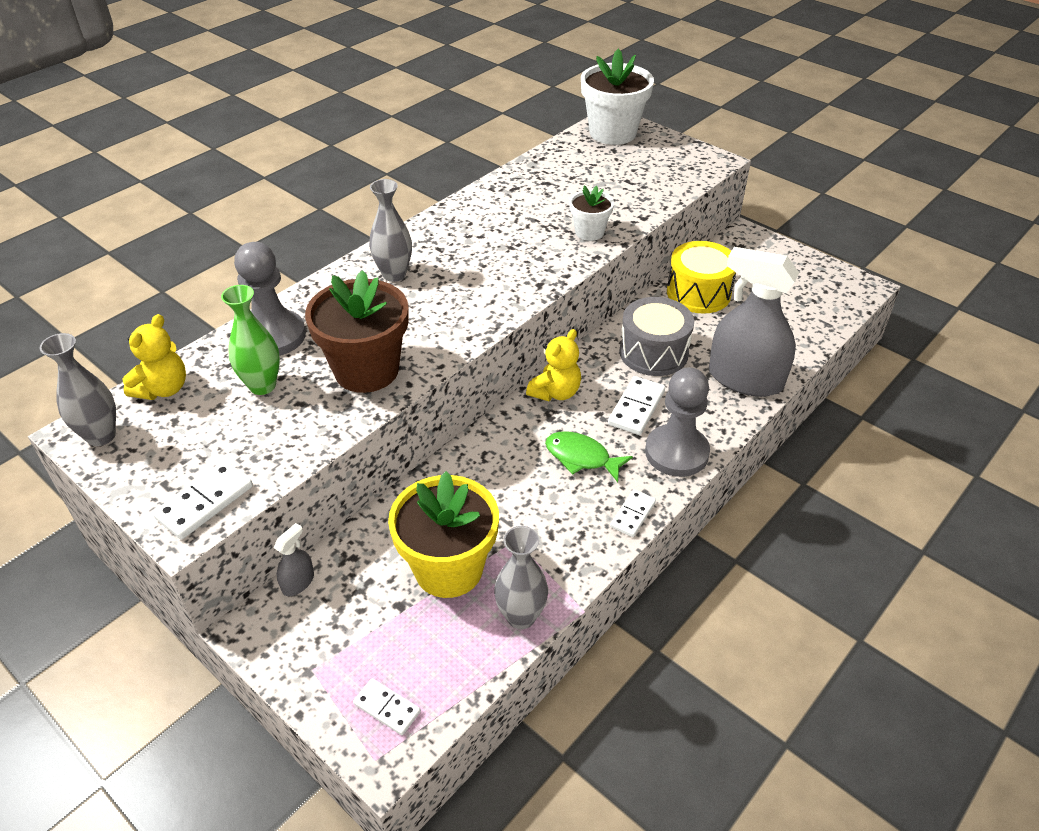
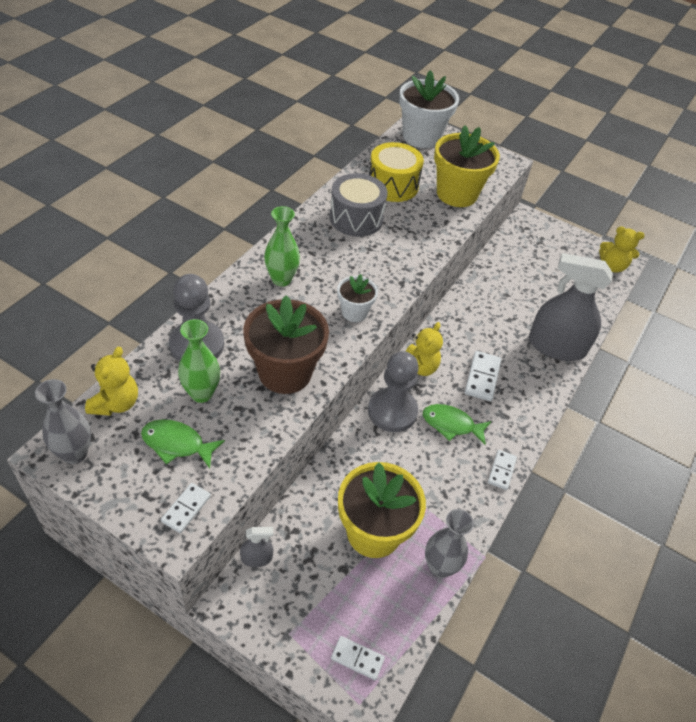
camera: 15 degrees left, 5 degrees up
white domino [153,461,253,539] -> white domino [161,483,211,533], size x0.66
grey spray bottle [274,523,314,596] -> grey spray bottle turned 60 degrees clockwise [240,527,274,567]
grey vase [369,179,412,282] -> green vase [264,206,300,287]
white flower pot [569,186,614,241] -> white flower pot moved to [337,274,378,322]
grey drum [619,297,694,376] -> grey drum moved to [329,173,387,237]
grey pawn [645,367,710,477] -> grey pawn moved to [368,351,419,432]
yellow drum [667,241,736,314] -> yellow drum moved to [369,142,424,202]
none -> green fish [141,419,225,469]
none -> yellow flower pot [434,125,500,207]
none -> yellow teddy bear [599,227,645,273]

